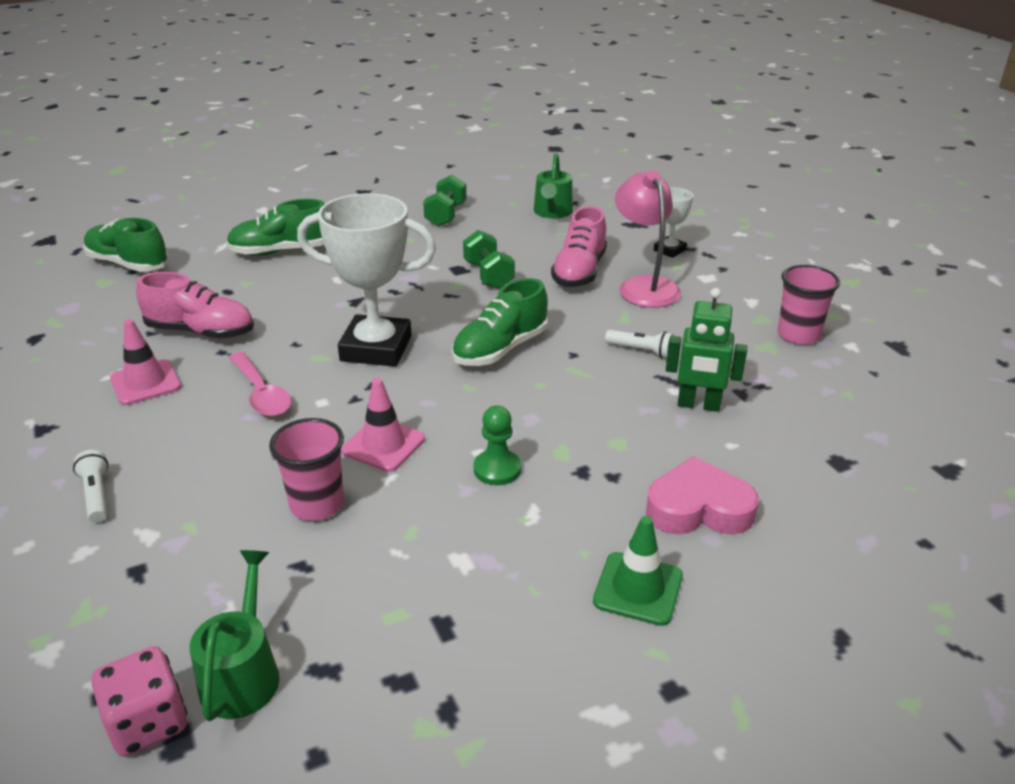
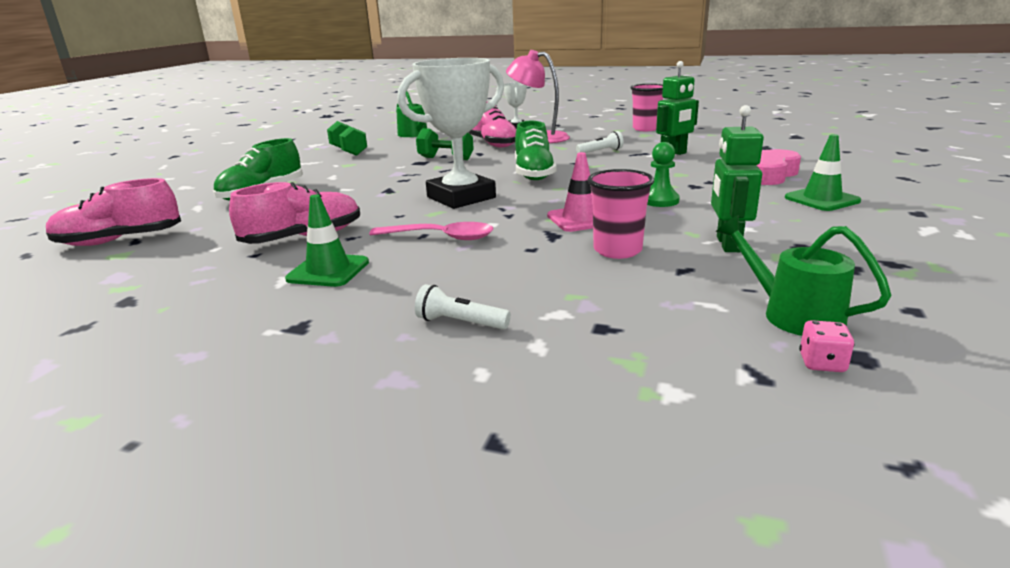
camera: 45 degrees left, 10 degrees down
green shoe [83,218,169,272] -> pink shoe [46,178,181,246]
pink dice [91,646,187,757] -> pink dice [799,320,855,372], size x0.55
pink traffic cone [110,319,181,405] -> green traffic cone [285,194,369,287]
none -> green robot [711,105,764,252]

